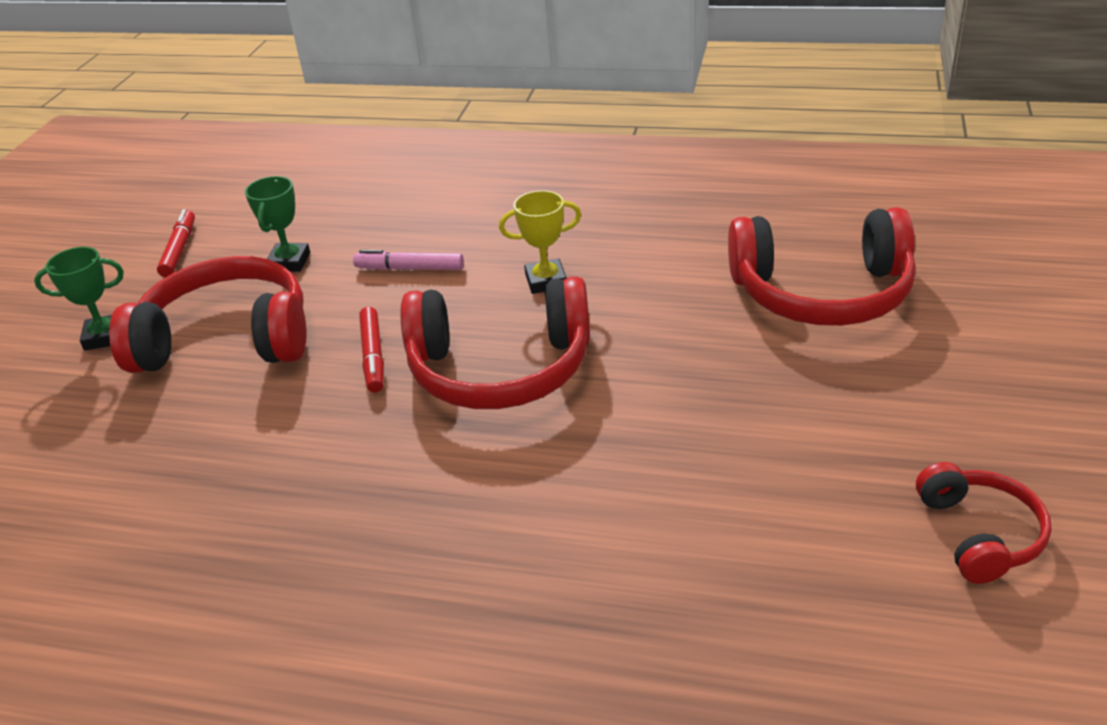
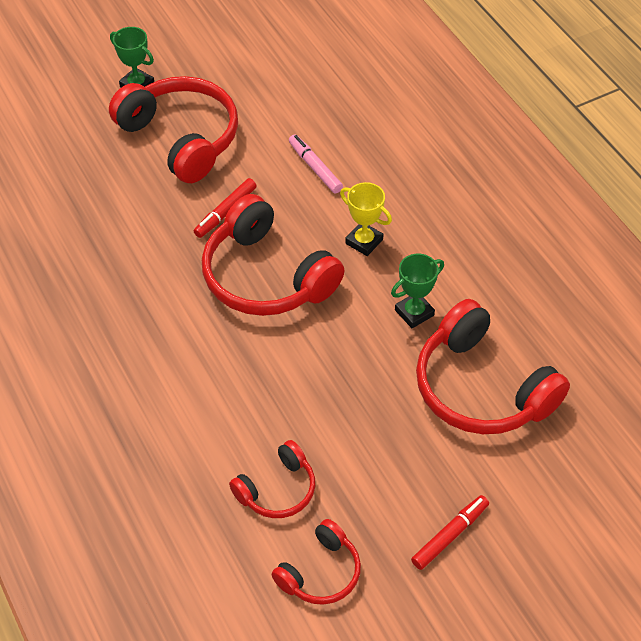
camera: 45 degrees right, 15 degrees up
red marker [157,209,195,277] -> red marker moved to [411,495,489,570]
green trophy [245,176,310,272] -> green trophy moved to [391,254,444,328]
none -> red headphones [229,440,315,518]

